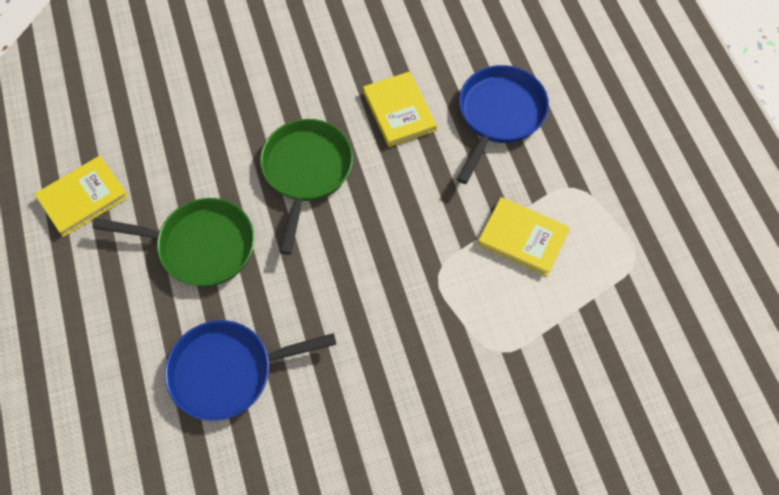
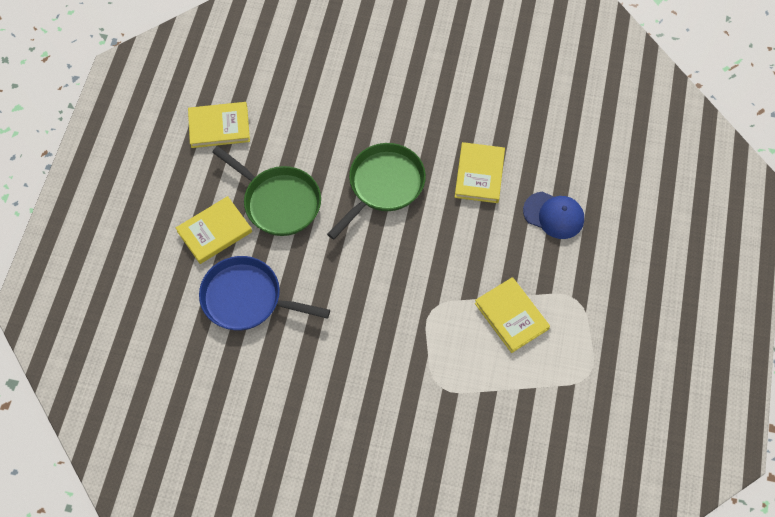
camera: 30 degrees right, 0 degrees up
blue pan [457,65,549,184] -> blue cap [523,192,584,239]
none -> yellow book [176,196,252,264]

